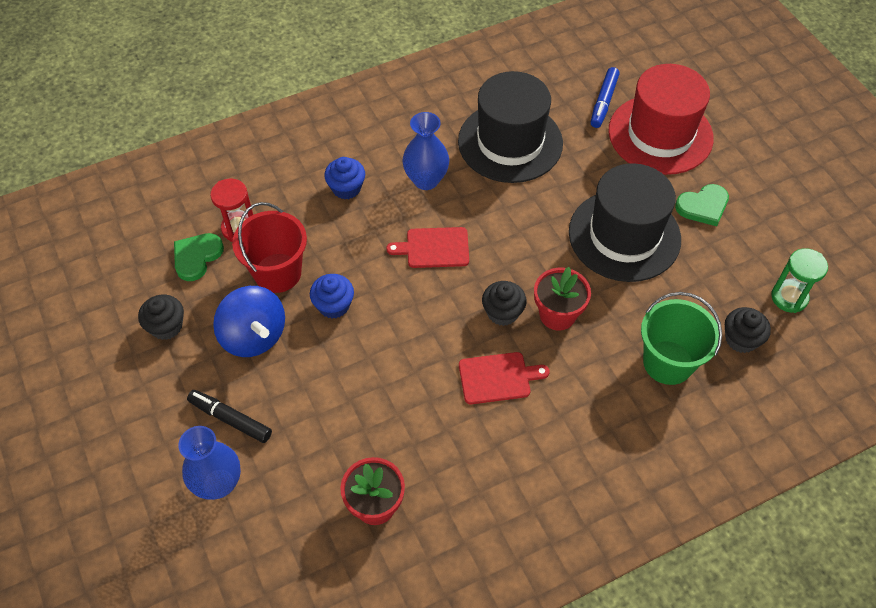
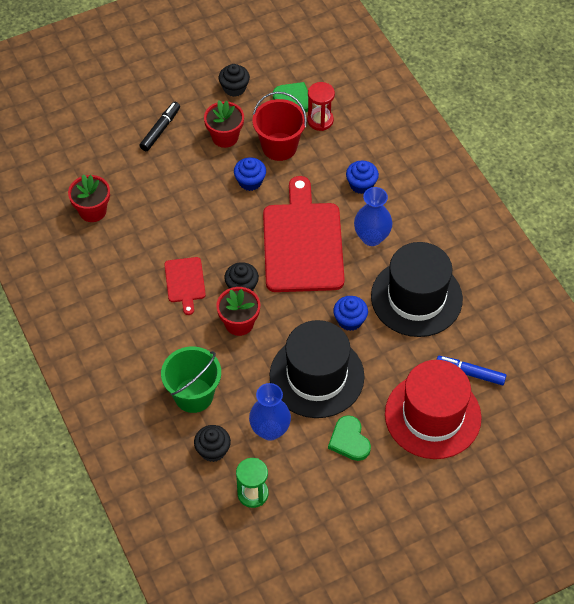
camera: 90 degrees right, 0 degrees up
blue vase [178,426,241,500] -> blue vase moved to [249,383,291,441]
blue spinning top [213,286,285,357] -> red flower pot [204,100,244,148]
red cutting board [386,227,469,268] -> red cutting board [263,176,345,292], size x2.12
none -> blue cupcake [333,296,368,331]

